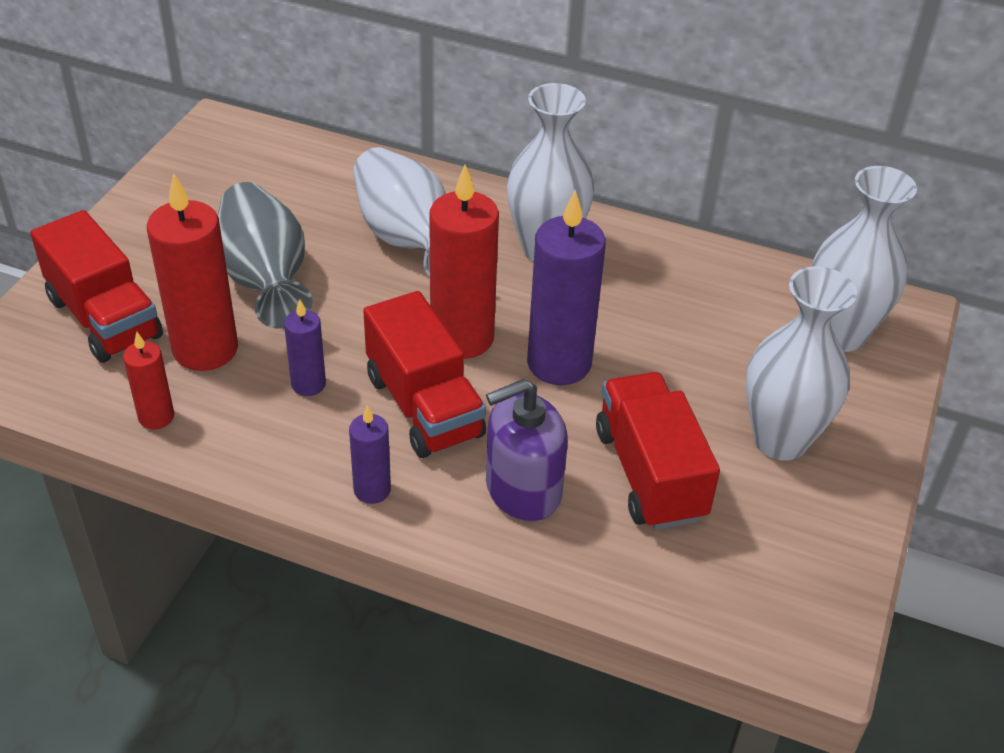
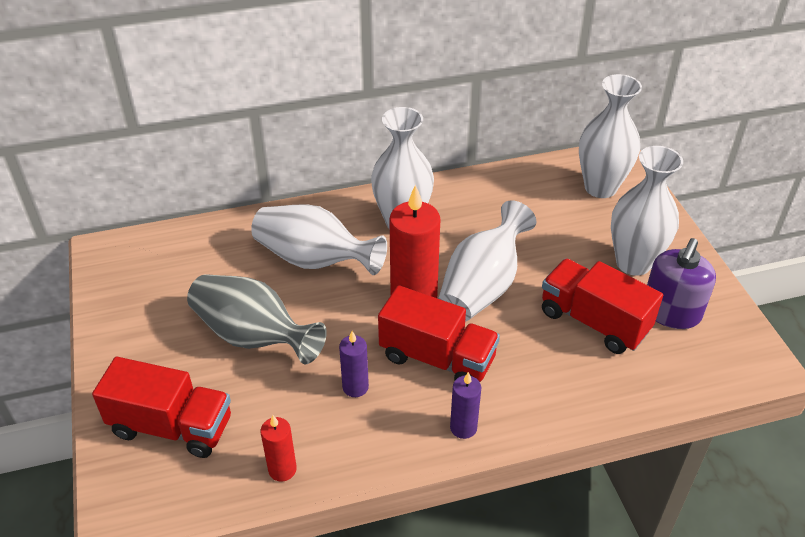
camera: 35 degrees left, 0 degrees up
red candle [147,174,238,371] -> none
purple soap dispenser [486,379,568,522] -> purple soap dispenser moved to [647,238,716,329]
purple candle [527,190,606,385] -> white vase [438,200,536,321]

